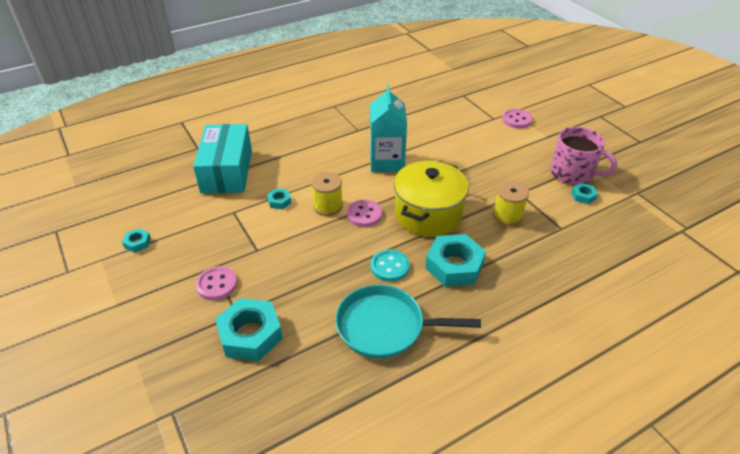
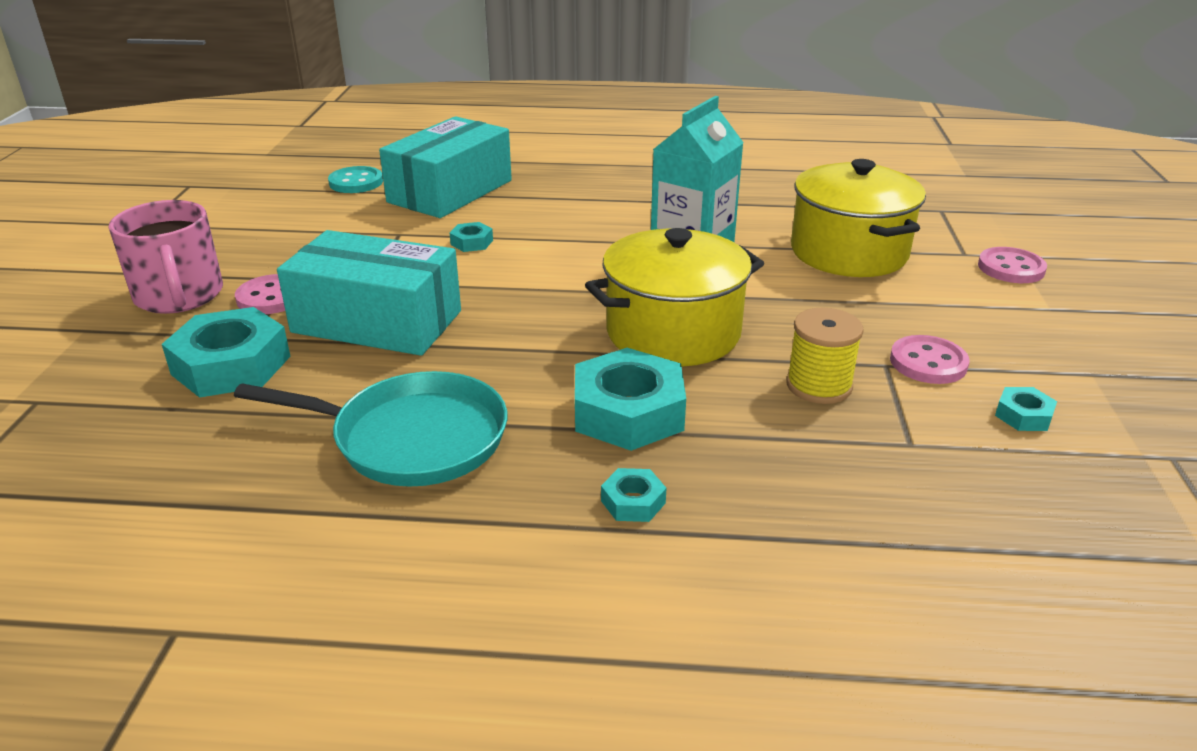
camera: 35 degrees right, 10 degrees down
turquoise nut [122,228,151,253] -> turquoise nut moved to [601,468,666,522]
yellow spool [311,172,343,216] -> none
turquoise pan [335,285,481,358] -> turquoise pan turned 150 degrees clockwise [234,371,507,487]
pink button [347,199,382,227] -> pink button moved to [890,335,970,384]
turquoise button [370,249,410,282] -> turquoise button moved to [328,166,383,193]
pink mug [550,127,617,185] -> pink mug moved to [109,200,223,314]
none -> turquoise box [277,230,461,356]
none -> yellow pot [791,159,926,277]

